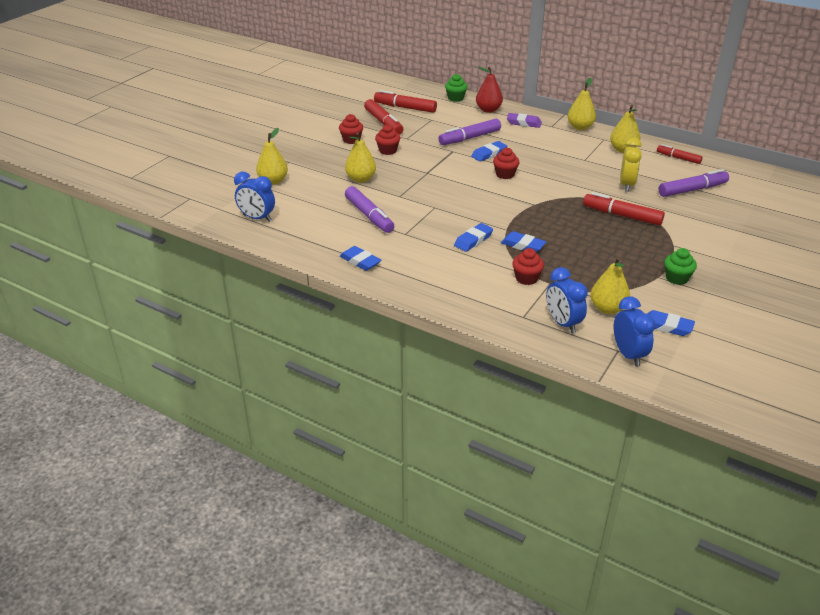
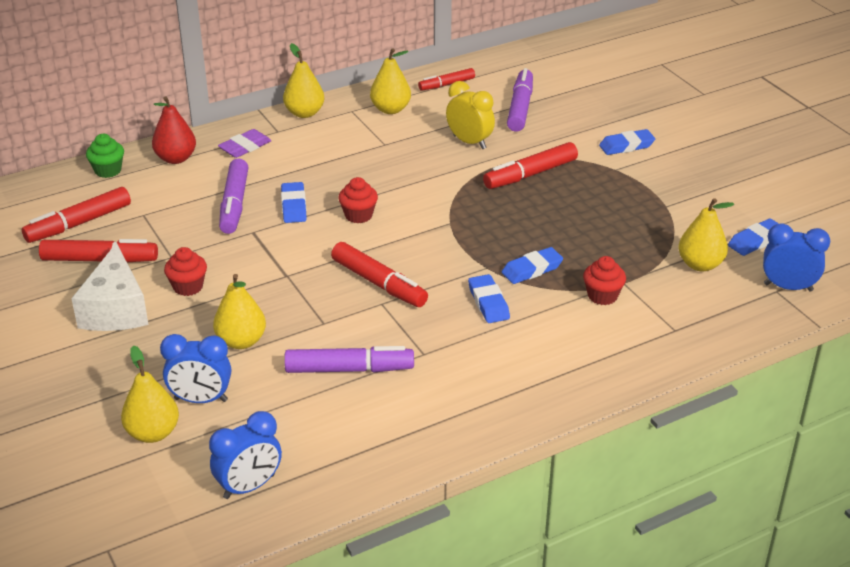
camera: 60 degrees left, 0 degrees up
red cupcake [339,114,363,144] -> white cheese [71,243,149,331]
blue eraser [340,246,381,271] -> blue eraser moved to [599,129,655,155]
blue clock [546,267,588,333] -> blue clock moved to [160,334,231,403]
green cupcake [664,248,697,285] -> none
none -> red marker [331,242,428,307]

